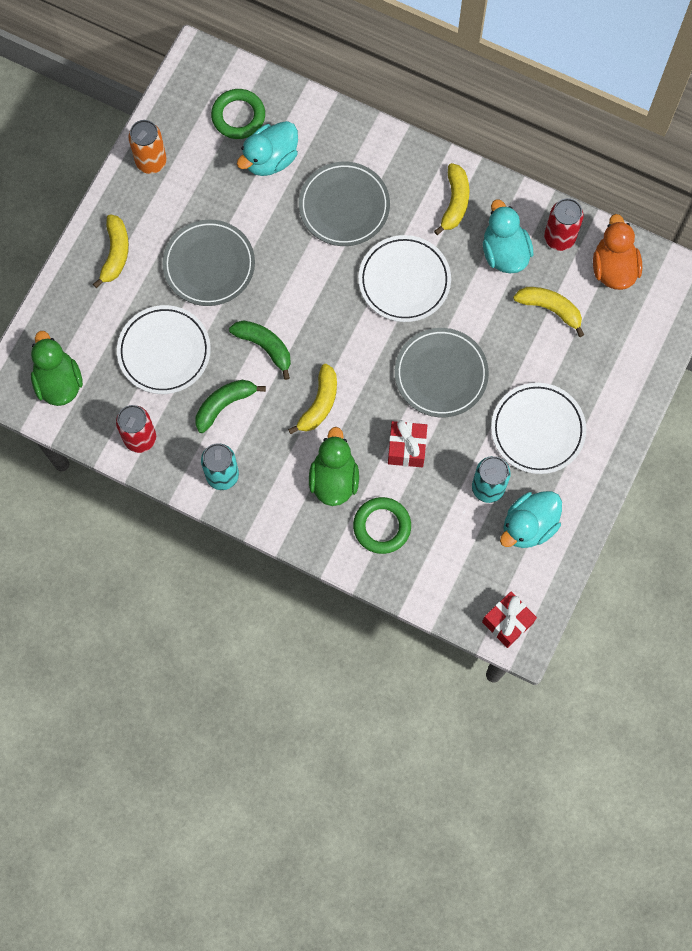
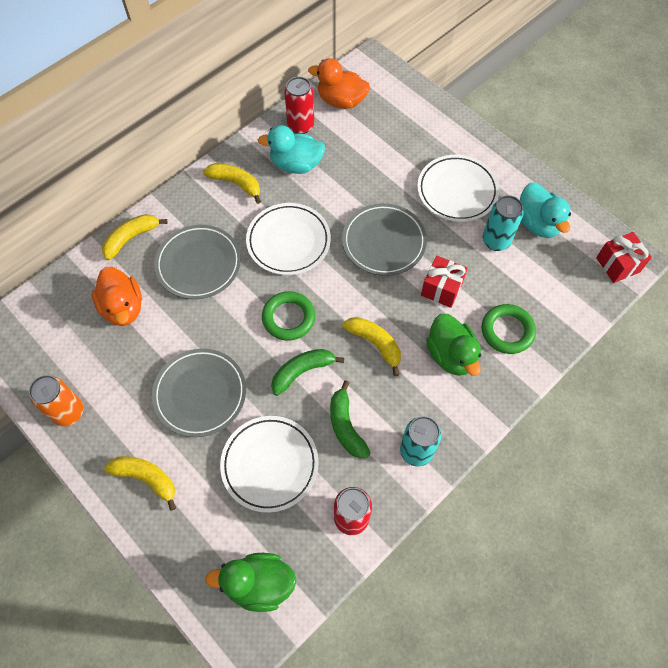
camera: 70 degrees left, 10 degrees down
green ring [211,89,265,139] -> green ring moved to [262,291,315,341]
turquoise duck [237,121,298,176] -> orange duck [92,267,142,326]
green duck [309,427,359,506] -> green duck turned 135 degrees counterclockwise [426,314,481,376]
yellow banana [513,287,584,337] -> yellow banana moved to [102,214,168,260]

